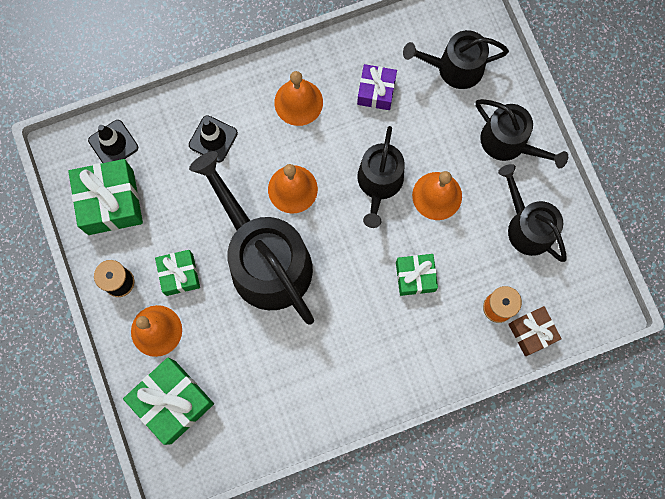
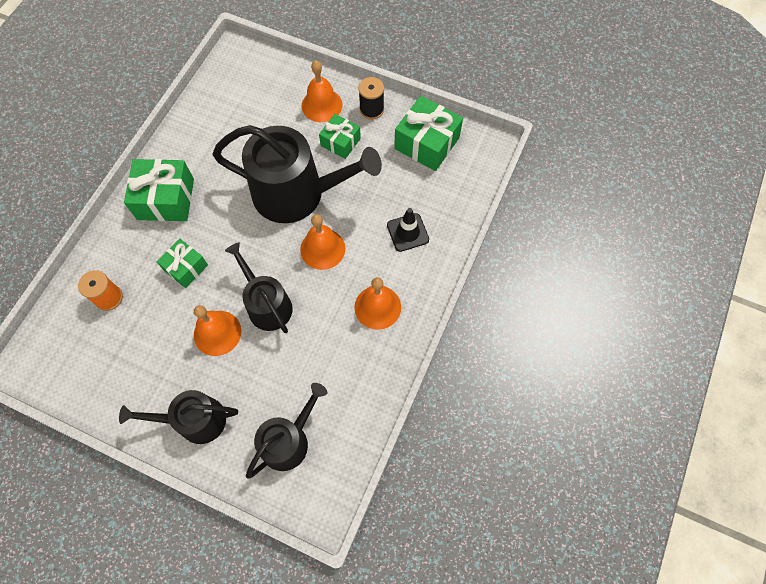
camera: 135 degrees right, 10 degrees down
black traffic cone [88,120,138,163] -> none
green gift [123,358,214,445] -> green gift moved to [124,159,194,221]
purple gift [357,64,397,110] -> none
black watering can [498,164,567,262] -> none
brown gift [508,306,562,356] -> none

